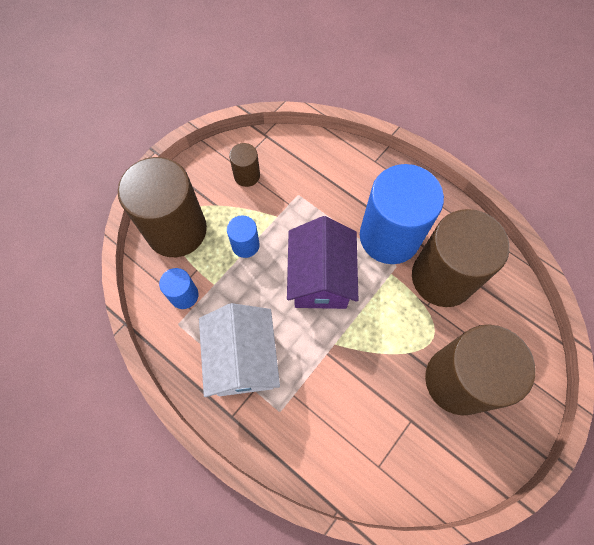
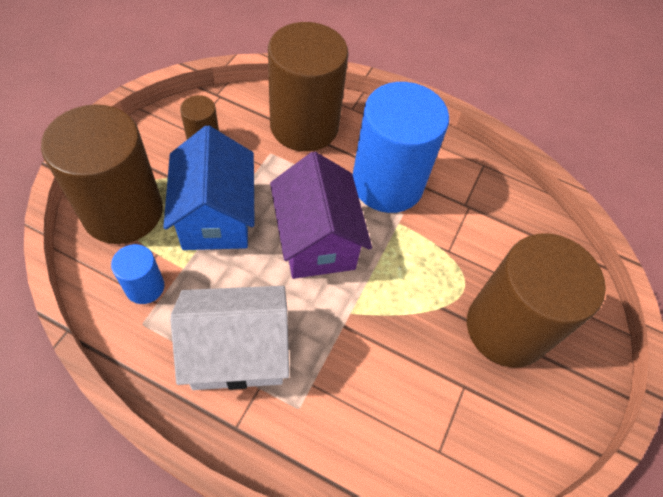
camera: 20 degrees left, 10 degrees down
white house [199,303,280,397] -> white house turned 75 degrees counterclockwise [170,286,289,390]
blue cylinder [227,215,260,258] -> blue house [163,125,255,250]
brown cylinder [412,209,509,307] -> brown cylinder moved to [268,22,348,152]

